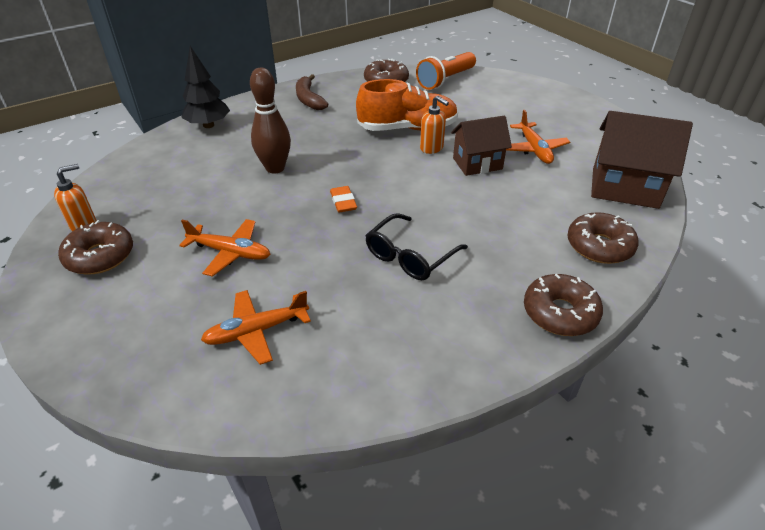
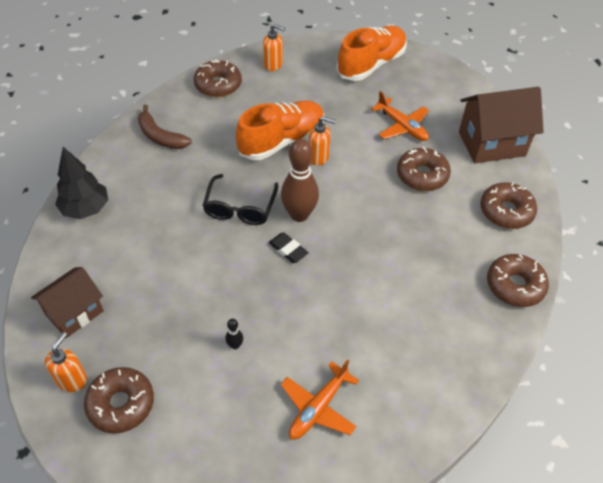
camera: 30 degrees left, 10 degrees up
orange plane [179,219,271,277] -> black bowling pin [225,319,243,349]
brown bowling pin [250,68,291,174] -> brown bowling pin moved to [281,139,319,222]
orange eraser [330,186,357,213] -> black eraser [269,232,309,263]
black glasses [365,213,468,280] -> black glasses moved to [203,174,278,225]
orange flashlight [416,52,476,90] -> orange soap dispenser [263,23,285,71]
brown house [451,115,512,176] -> brown house moved to [31,267,104,338]
none -> orange shoe [337,26,407,81]
none -> brown donut [397,146,451,191]

